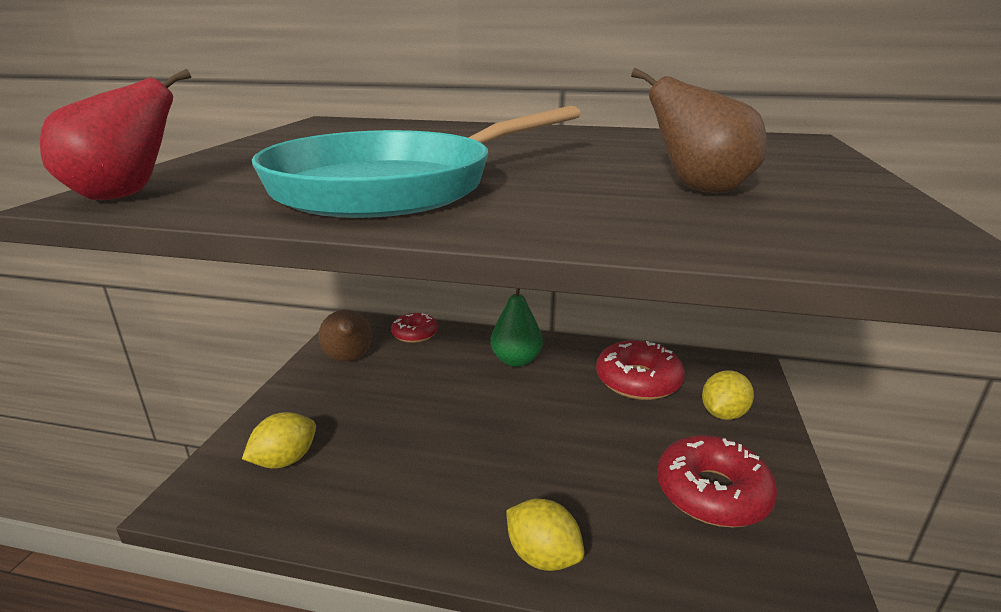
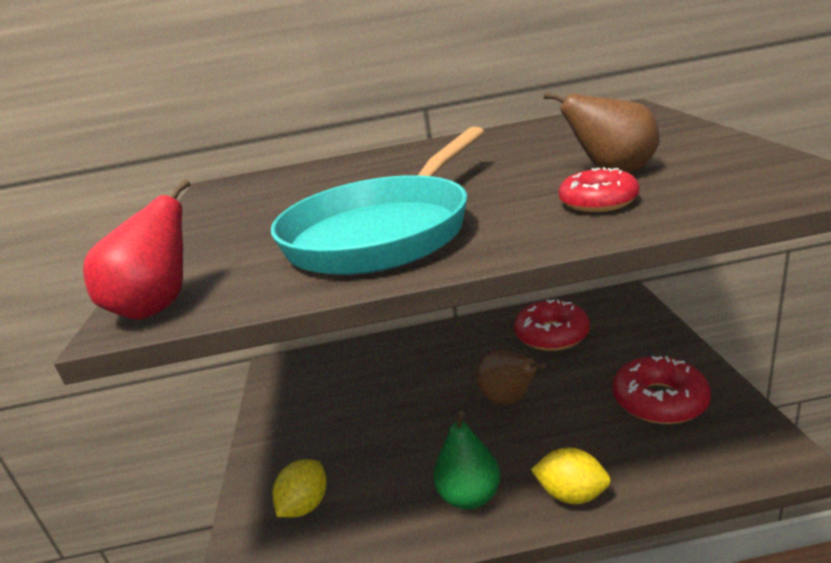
camera: 15 degrees left, 0 degrees up
brown pear [318,310,372,362] -> brown pear moved to [476,350,546,405]
red donut [391,313,438,343] -> red donut moved to [559,167,639,212]
green pear [490,289,543,367] -> green pear moved to [433,410,500,510]
yellow lemon [702,370,754,420] -> none

